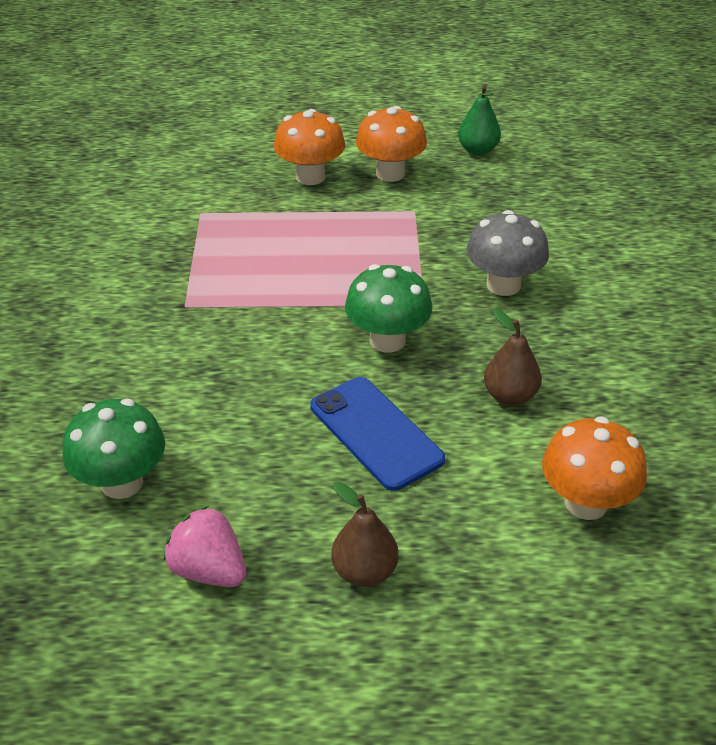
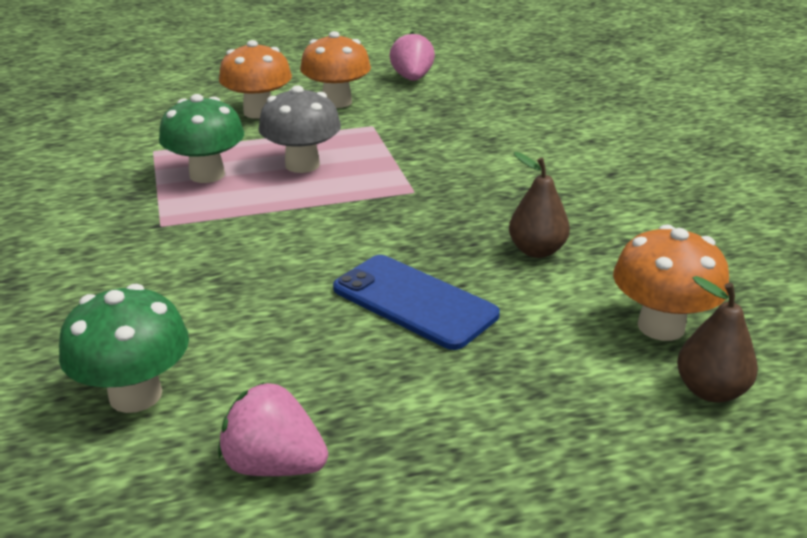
camera: 15 degrees left, 10 degrees down
brown pear [331,481,398,587] -> brown pear moved to [677,276,758,402]
green mushroom [345,264,432,353] -> green mushroom moved to [159,94,244,183]
green pear [458,85,501,156] -> pink strawberry [389,32,435,81]
grey mushroom [466,210,549,296] -> grey mushroom moved to [258,85,341,173]

